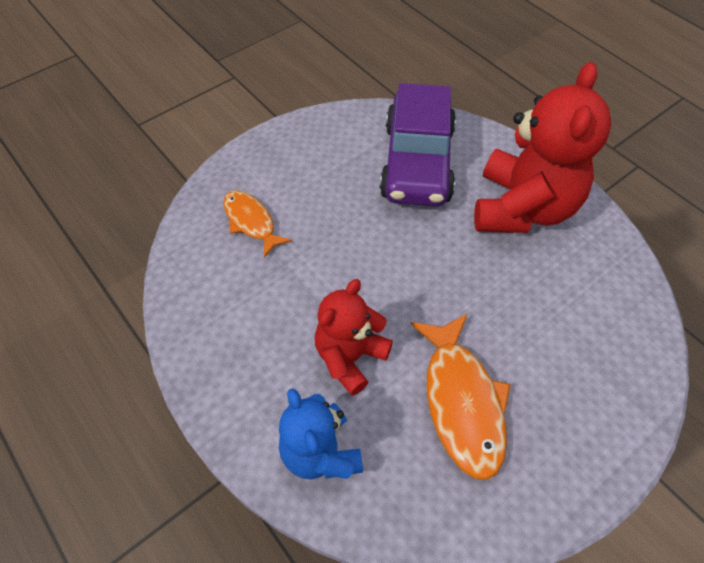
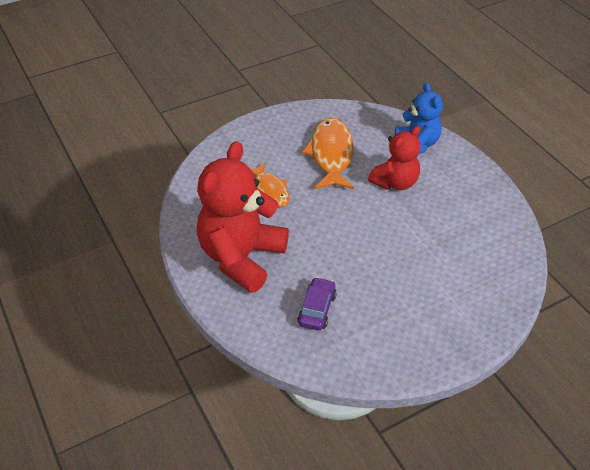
camera: 170 degrees left, 10 degrees down
orange fish [223,190,292,258] -> orange fish moved to [251,162,289,207]
purple car [380,83,456,207] -> purple car [297,277,337,330], size x0.46

